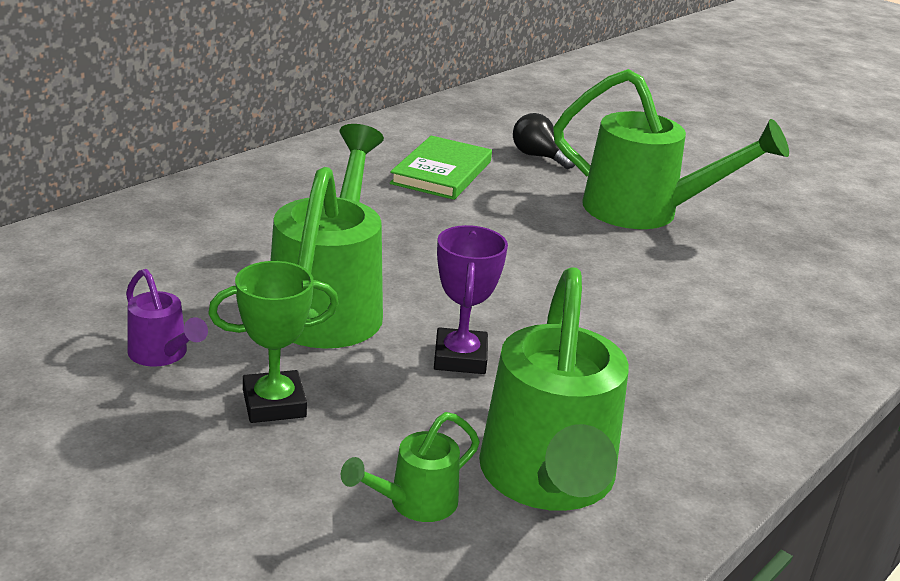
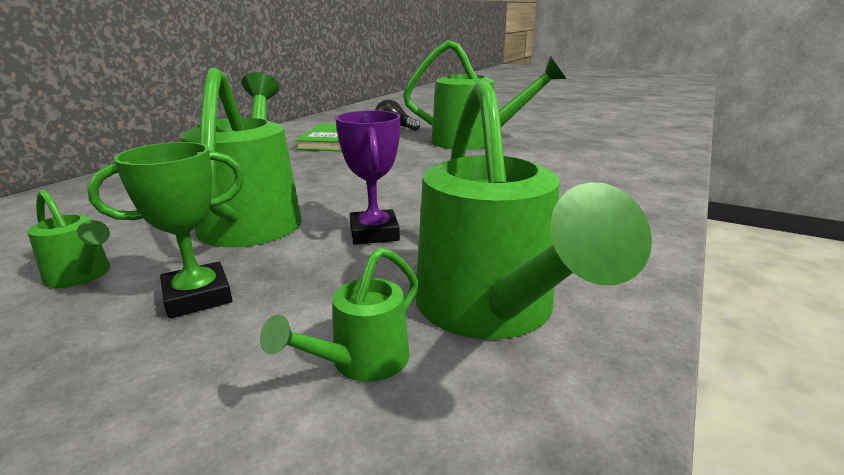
camera: 10 degrees left, 5 degrees down
purple watering can [126,269,208,367] -> green watering can [27,189,110,288]

